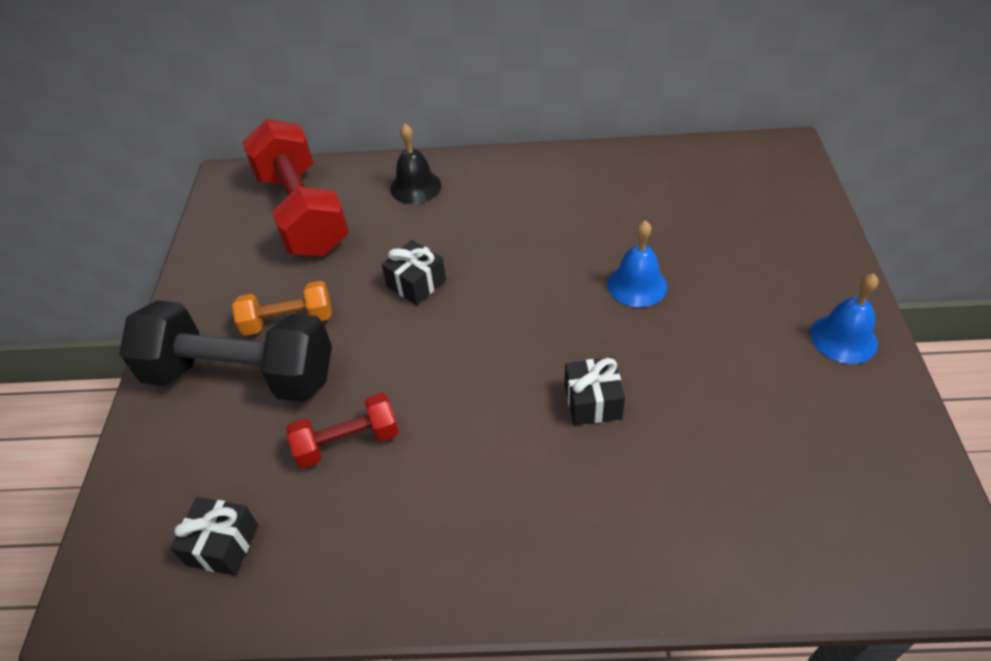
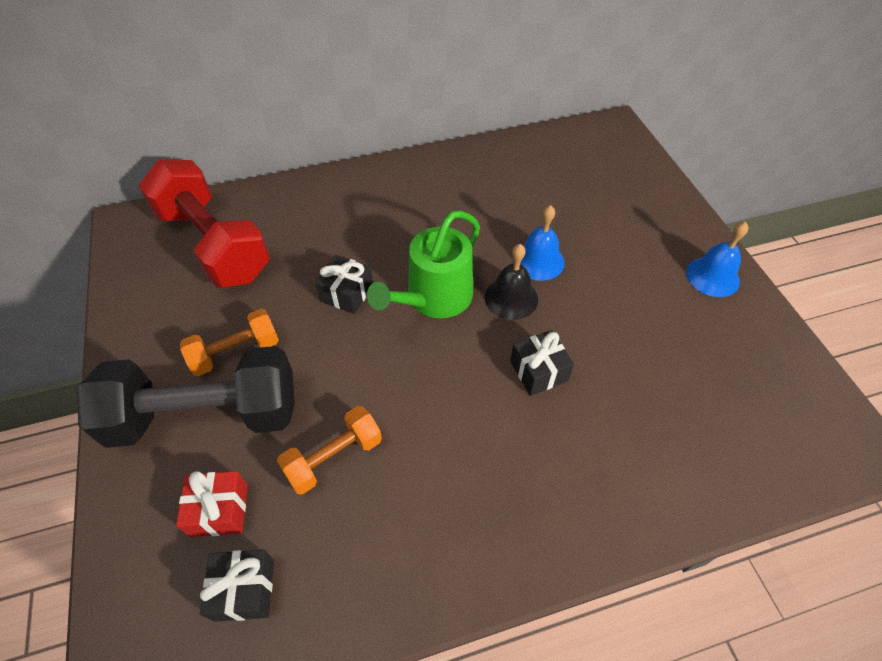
camera: 20 degrees left, 5 degrees up
red dumbbell [286,393,399,468] -> orange dumbbell [277,406,382,495]
black bell [390,124,441,204] -> black bell moved to [485,244,538,320]
none -> red gift [176,471,248,537]
none -> green watering can [367,210,480,318]

